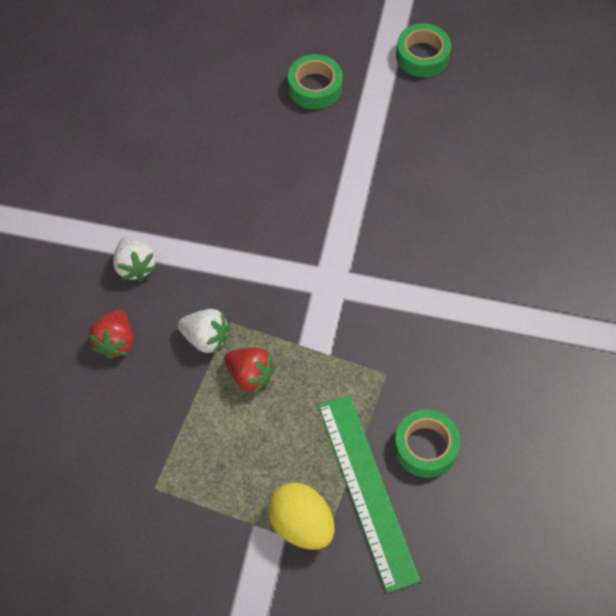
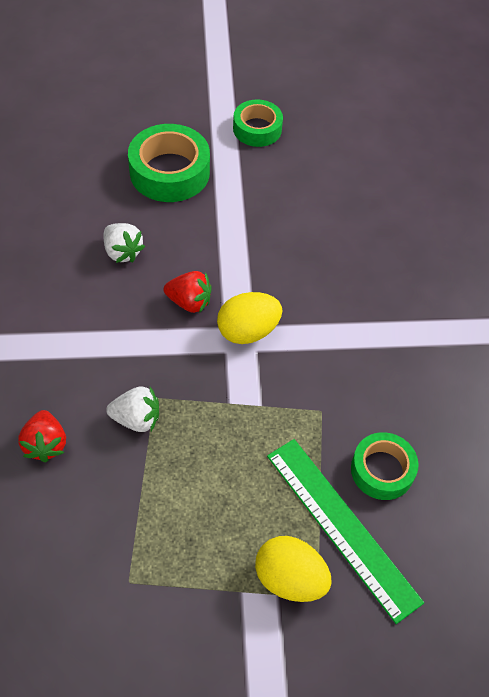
camera: 20 degrees left, 5 degrees down
white strawberry [113,235,157,281] -> white strawberry moved to [103,223,145,263]
red strawberry [224,348,276,394] -> red strawberry moved to [164,271,212,313]
green tape [288,54,343,109] -> green tape [128,124,210,202], size x1.56
none -> yellow egg [217,292,282,344]

